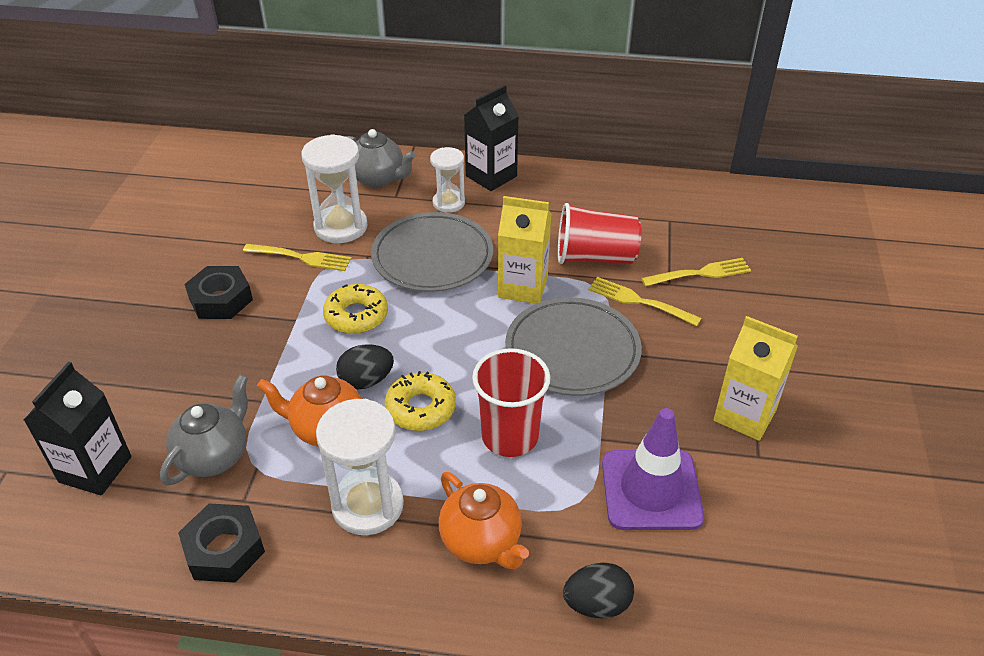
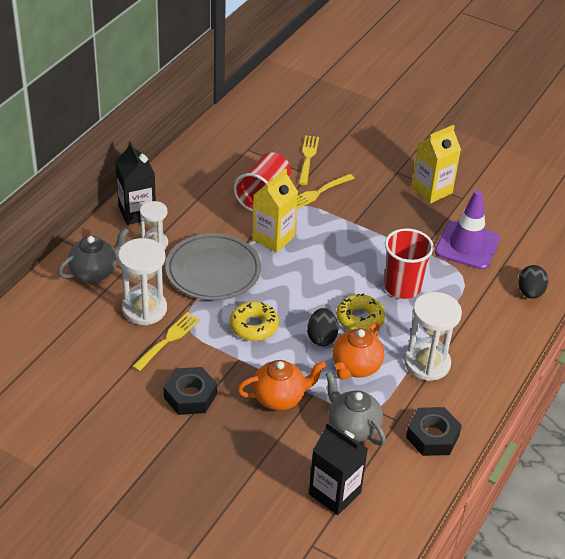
camera: 70 degrees left, 0 degrees up
orange teapot [439,472,529,569] -> orange teapot moved to [237,360,326,410]
grey plate [505,297,642,396] -> none

